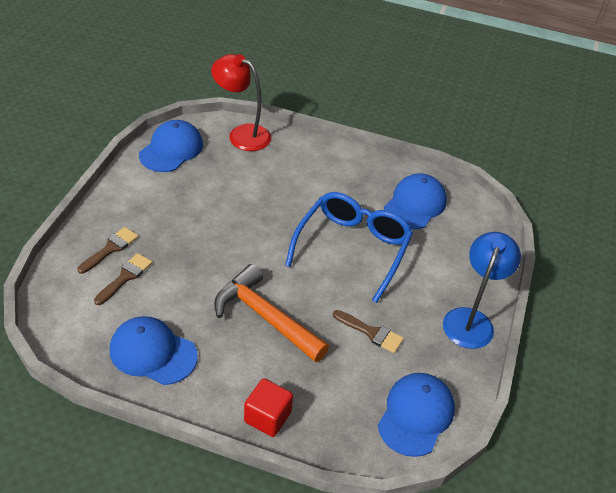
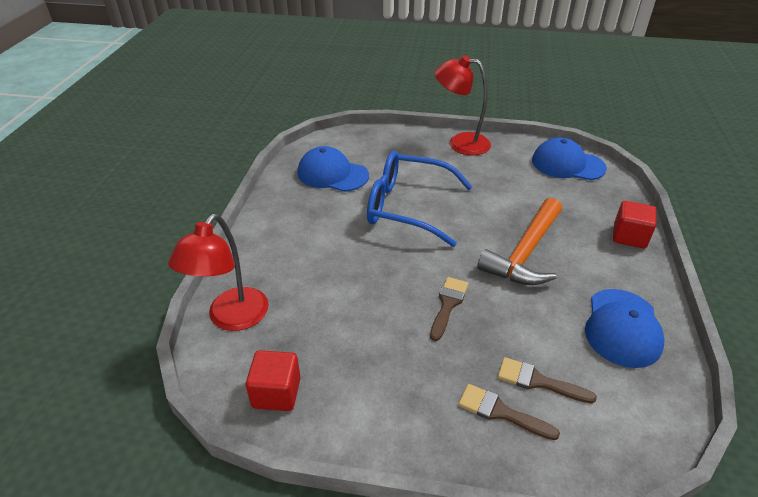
camera: 95 degrees left, 5 degrees down
blue cap [139,120,203,172] -> red cube [246,350,301,411]
brown brush [333,310,404,353] -> brown brush moved to [430,277,468,341]
blue lamp [443,232,521,349] -> red lamp [435,55,491,155]

